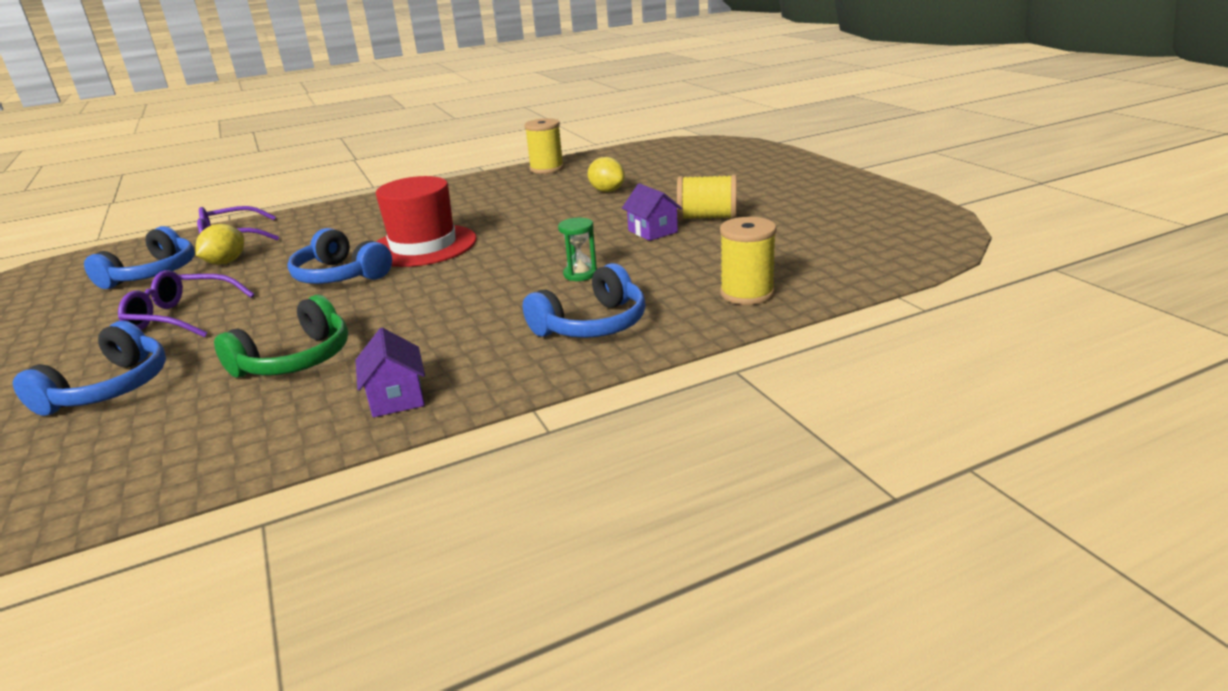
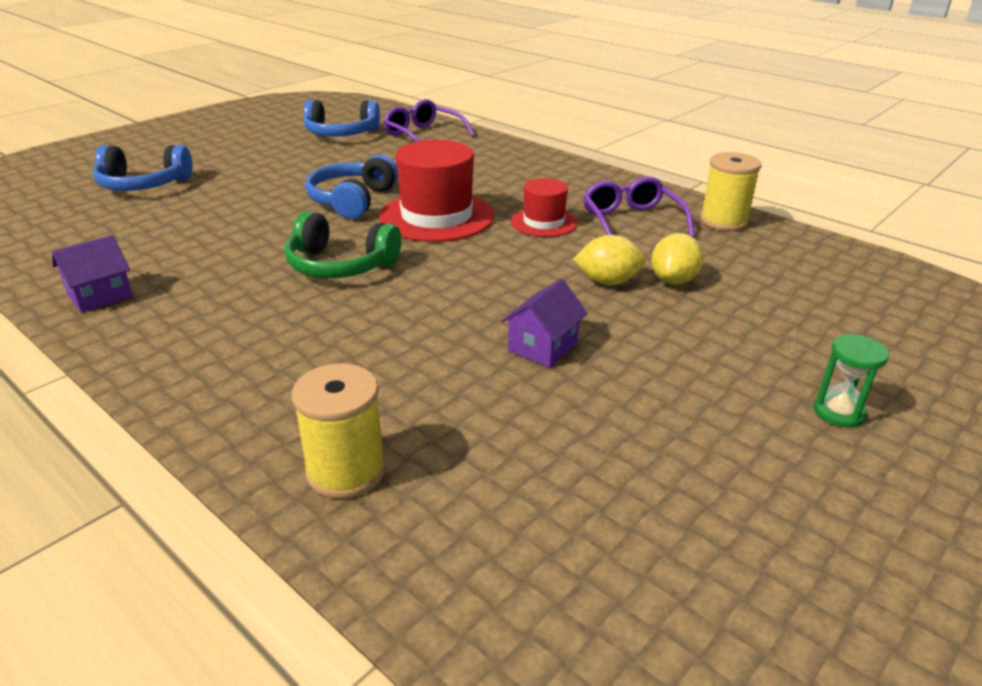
camera: 65 degrees right, 5 degrees up
purple glasses [118,270,254,337] -> purple glasses moved to [583,177,695,238]
yellow lemon [195,224,244,265] -> yellow lemon moved to [573,235,646,285]
green headphones [214,295,348,378] -> green headphones moved to [284,211,401,278]
blue headphones [523,263,645,338] -> none
green hourglass [558,218,597,281] -> green hourglass moved to [814,334,889,428]
yellow spool [677,175,737,220] -> none
none -> red hat [511,178,578,237]

